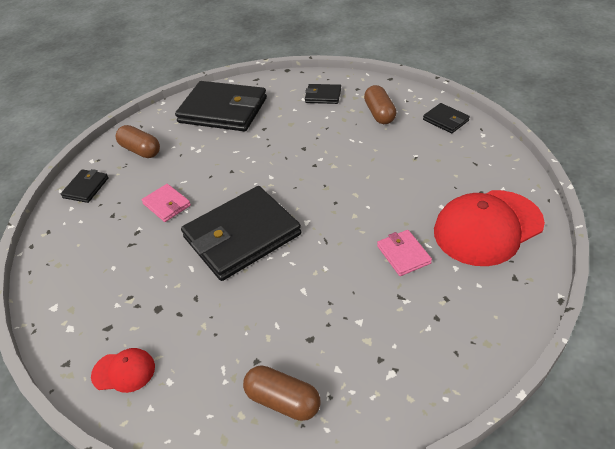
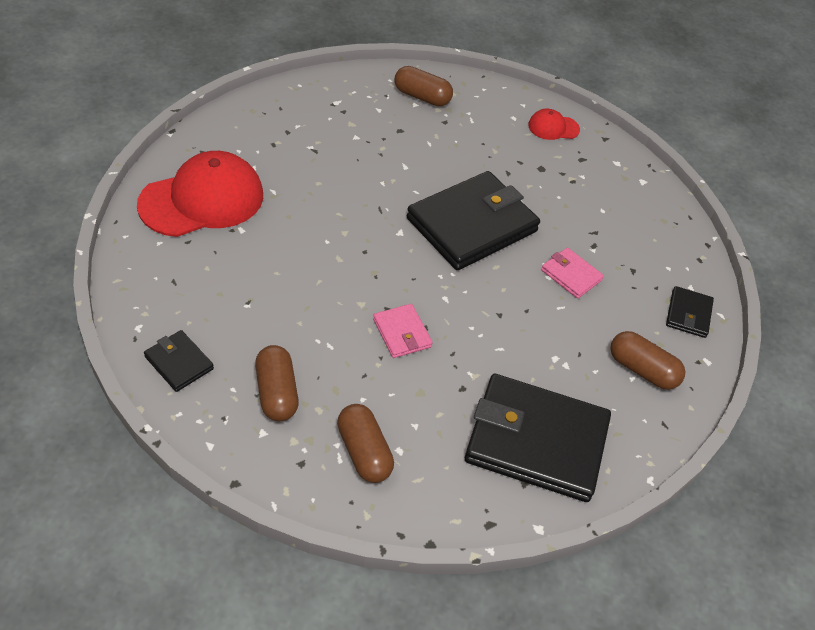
camera: 170 degrees right, 5 degrees up
black wallet [305,84,341,104] -> brown capsule [337,404,394,483]
pink wallet [377,230,432,276] -> pink wallet moved to [373,304,433,358]

